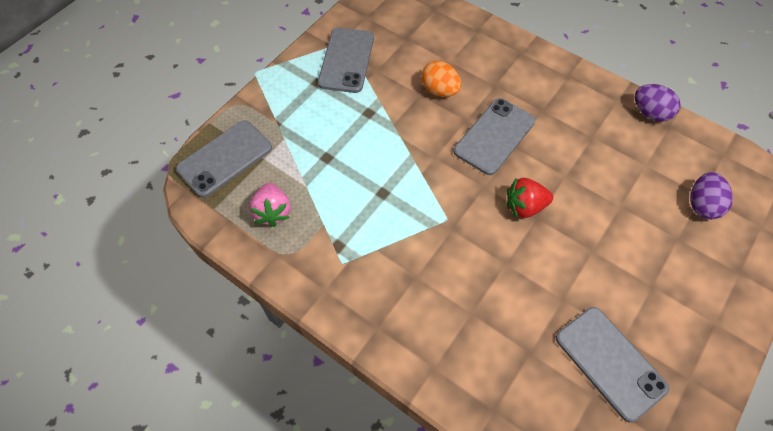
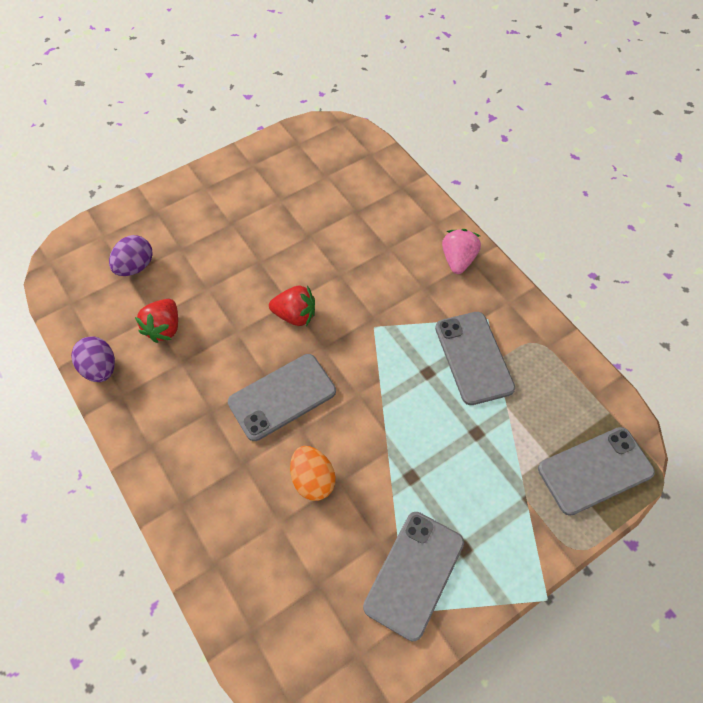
camera: 160 degrees left, 0 degrees up
pink strawberry [249,183,291,227] -> pink strawberry moved to [442,229,481,274]
grey phone [556,307,669,422] -> grey phone moved to [435,312,515,405]
none -> red strawberry [135,299,178,343]

